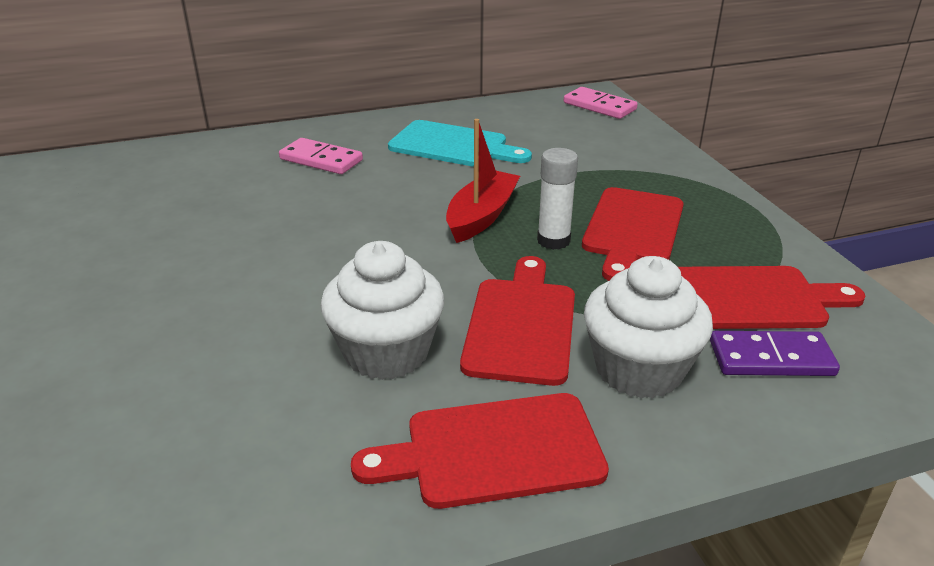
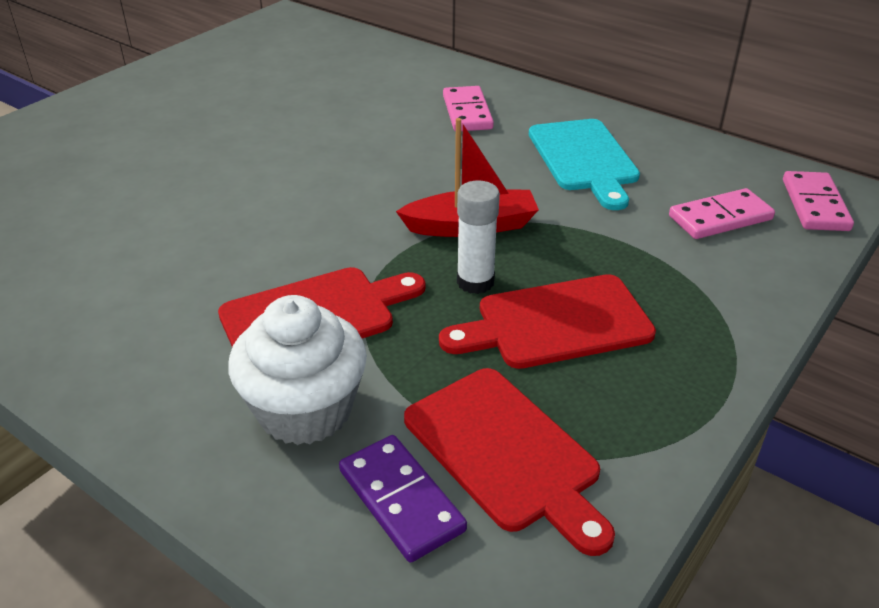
camera: 55 degrees right, 5 degrees up
white cupcake [320,241,444,380] -> none
red cutting board [351,393,609,509] -> none
none -> pink domino [669,188,775,239]

